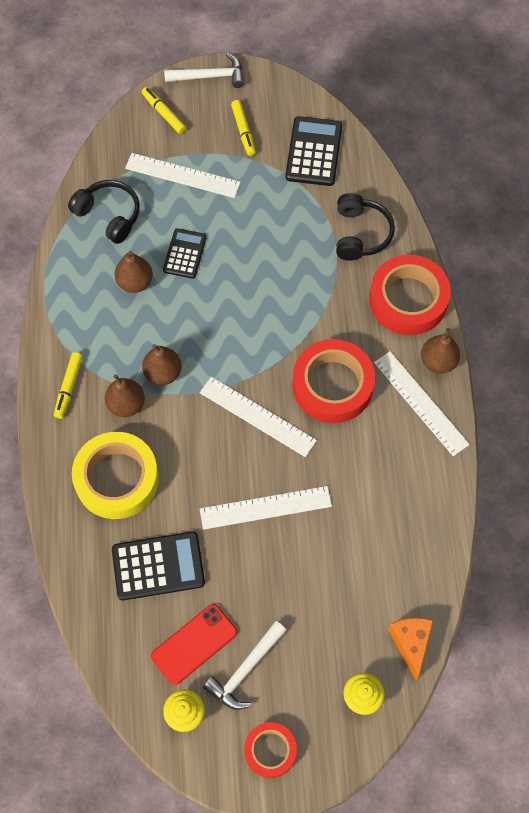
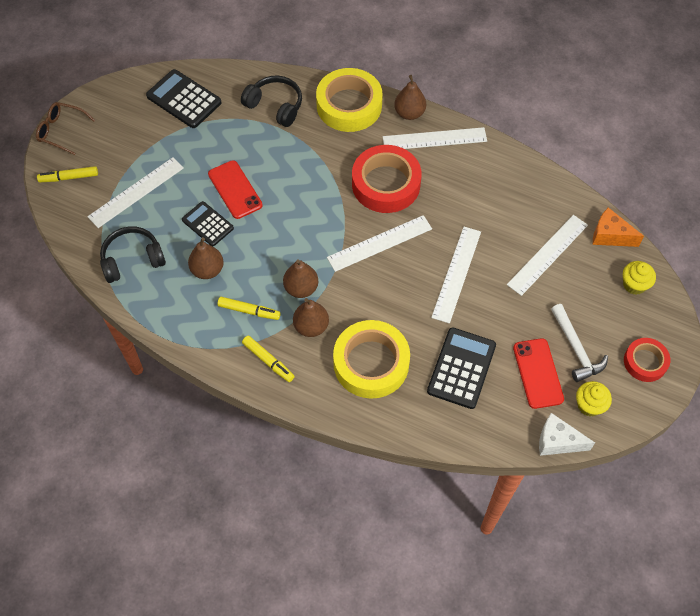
camera: 60 degrees left, 5 degrees down
white hammer [164,53,244,88] -> brown glasses [36,102,95,155]
yellow marker [231,100,256,156] -> yellow marker moved to [217,297,281,320]
red tape [369,255,451,335] -> yellow tape [316,68,383,132]
none -> red phone [208,160,263,219]
none -> white ruler [507,215,588,296]
none -> white cheese [539,413,595,456]

